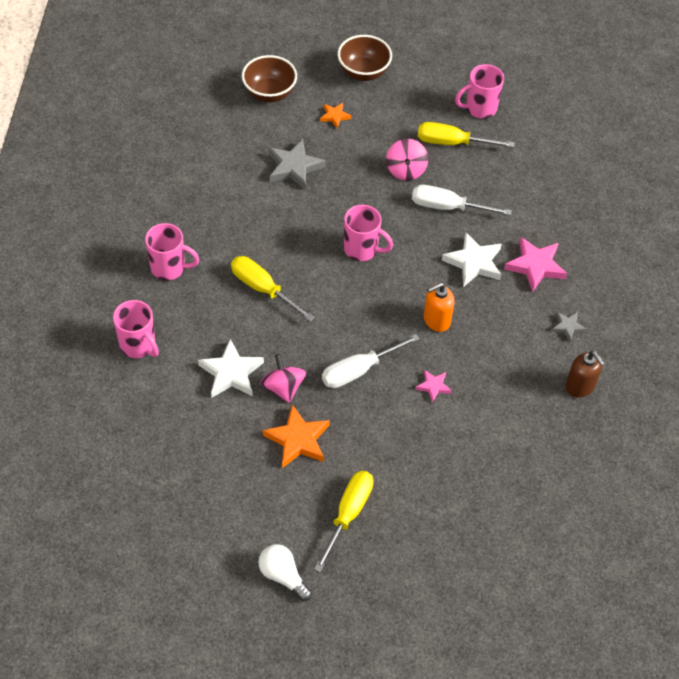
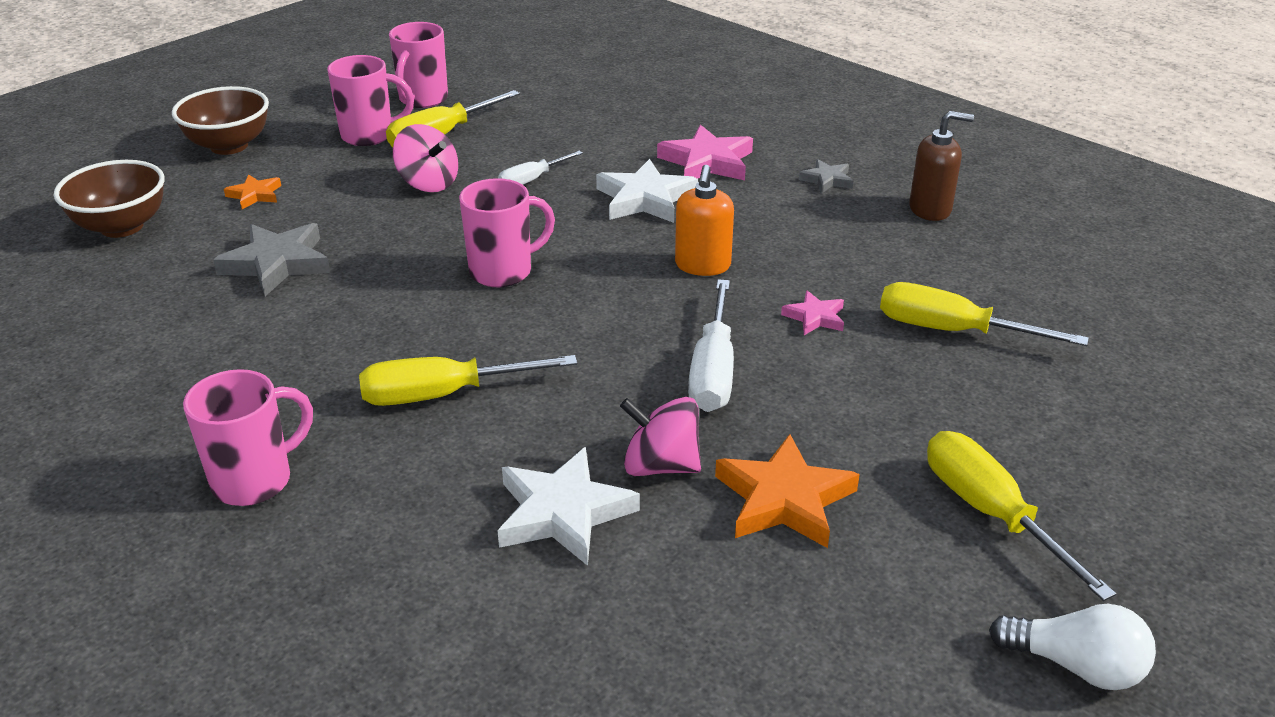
camera: 50 degrees left, 20 degrees down
pink mug [113,300,159,358] -> pink mug moved to [327,55,414,146]
white light bulb [258,544,312,601] -> white light bulb turned 150 degrees counterclockwise [989,604,1156,690]
white screwdriver [412,185,512,216] -> white screwdriver [498,151,583,185], size x0.60
none -> yellow screwdriver [880,282,1089,346]

